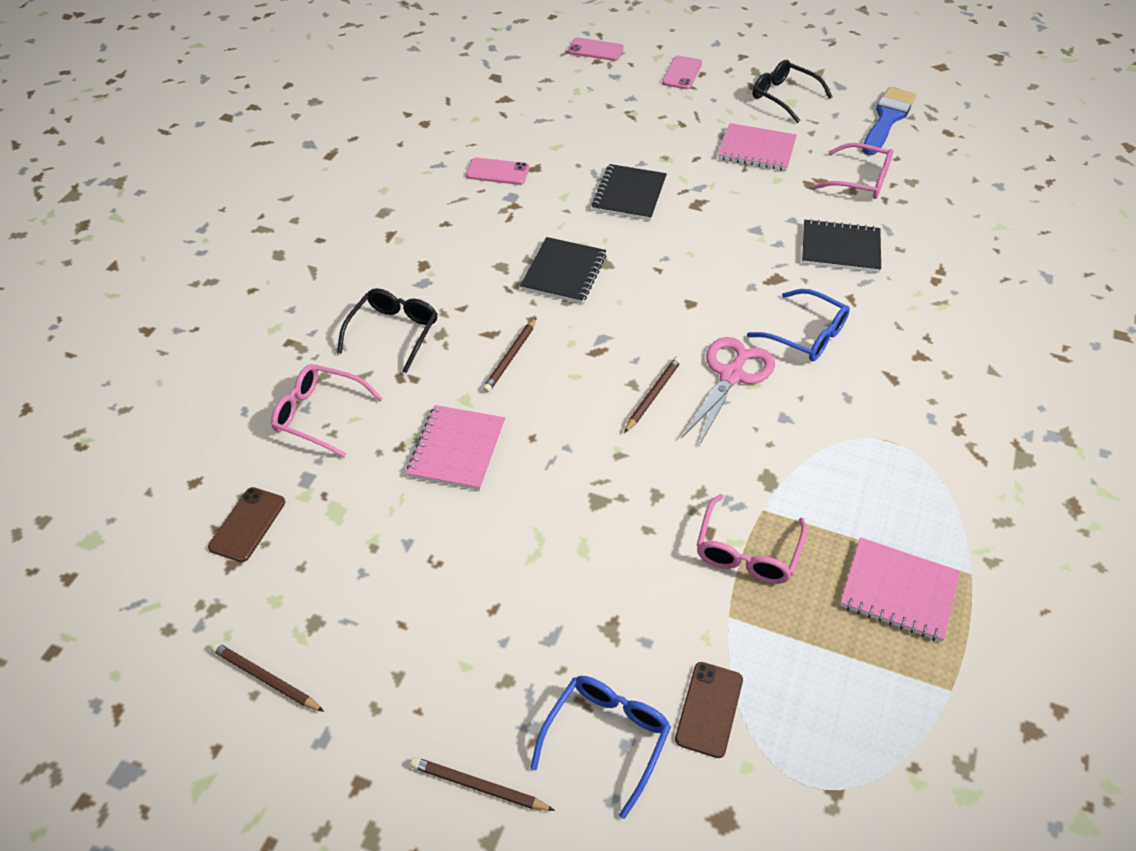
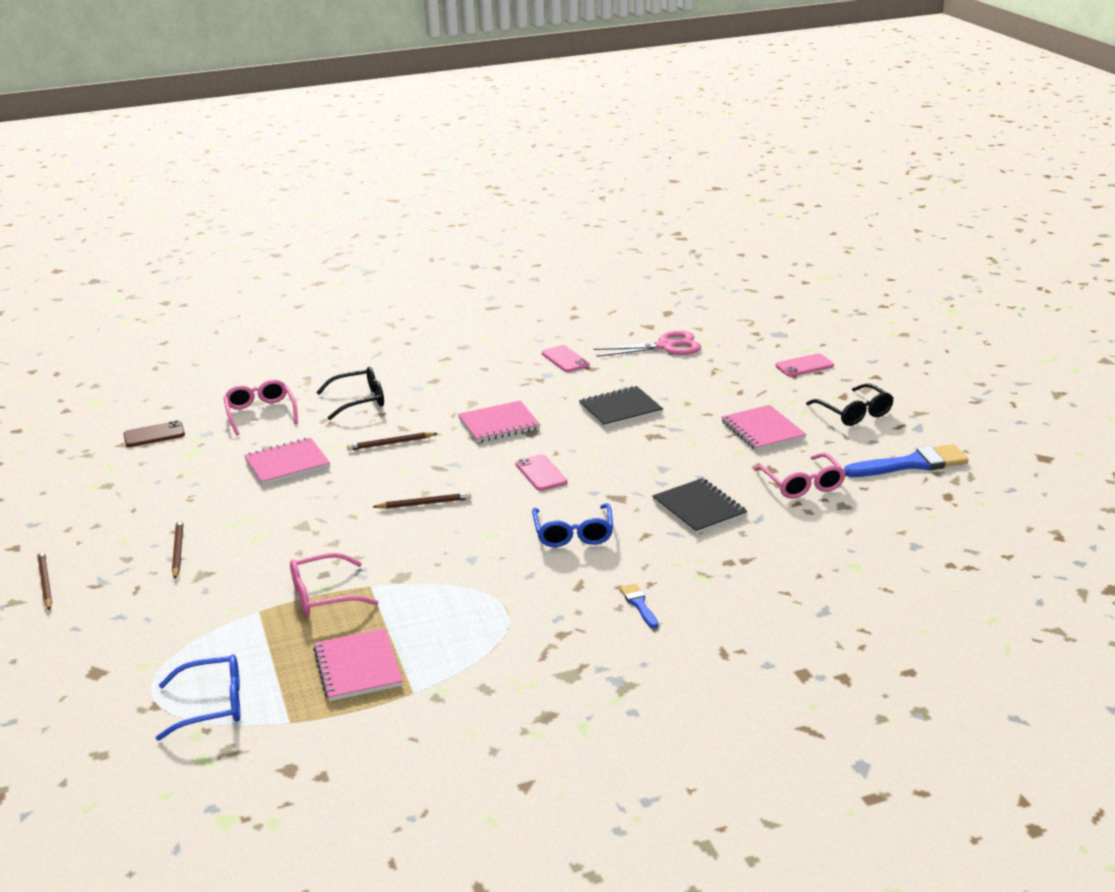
camera: 50 degrees right, 20 degrees down
brown pencil [210,642,324,712] -> brown pencil moved to [172,520,183,579]
black notebook [520,237,606,304] -> pink notebook [458,401,541,443]
blue glasses [530,676,671,819] -> blue glasses moved to [156,654,240,741]
pink phone [568,37,624,61] -> pink phone moved to [515,454,567,491]
brown phone [675,662,743,758] -> none
pink scissors [681,337,775,446] -> pink scissors moved to [593,331,701,357]
black glasses [753,60,832,123] -> black glasses turned 150 degrees clockwise [806,384,894,426]
none -> blue brush [620,584,658,628]

